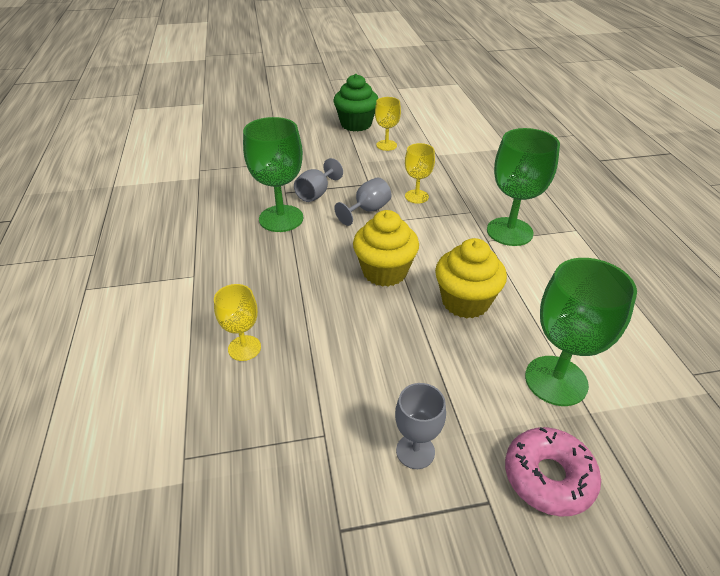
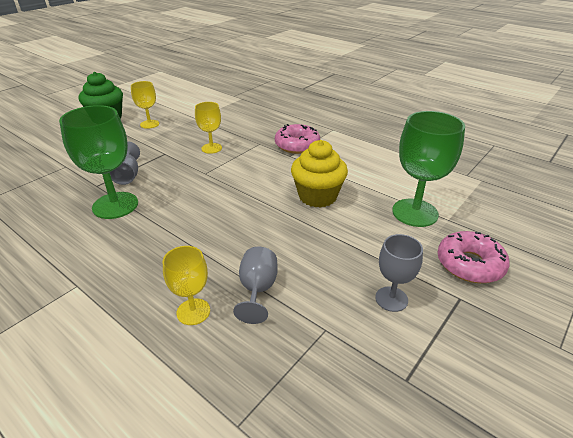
camera: 40 degrees left, 5 degrees down
grey goblet [334,178,391,226] -> grey goblet moved to [233,247,278,324]
yellow cupcake [353,210,419,287] -> none
green goblet [487,128,560,246] -> pink donut [275,124,320,154]

